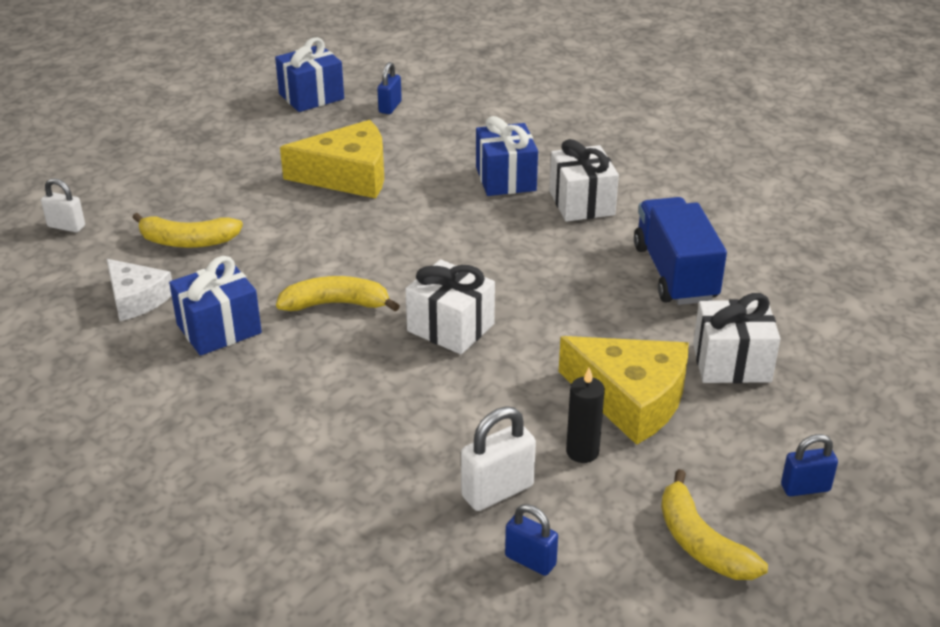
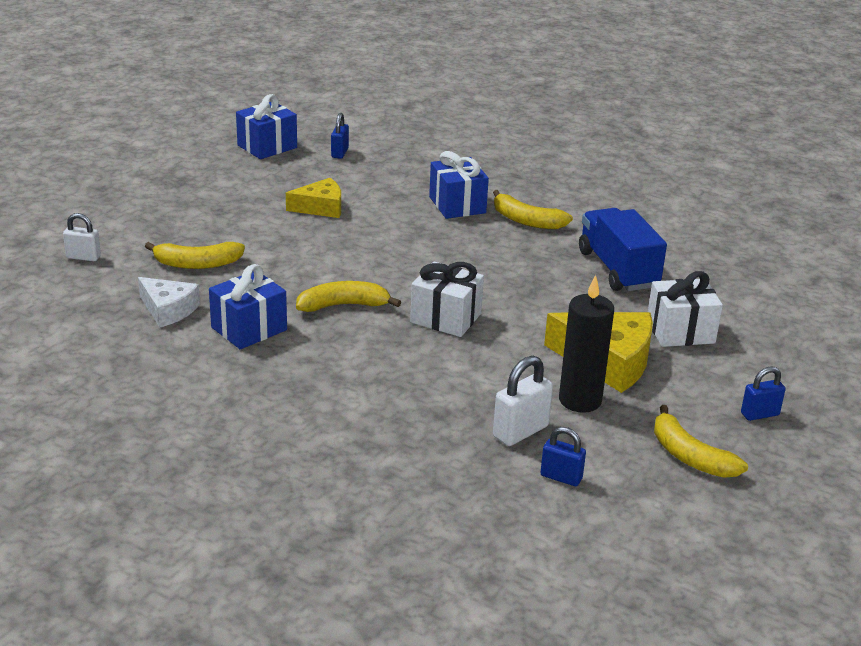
camera: 10 degrees left, 5 degrees down
yellow cheese [280,120,384,198] -> yellow cheese [286,178,341,218], size x0.62
white gift [549,139,619,222] -> yellow banana [493,190,573,229]
black candle [566,368,605,463] -> black candle [559,275,614,413], size x1.60

